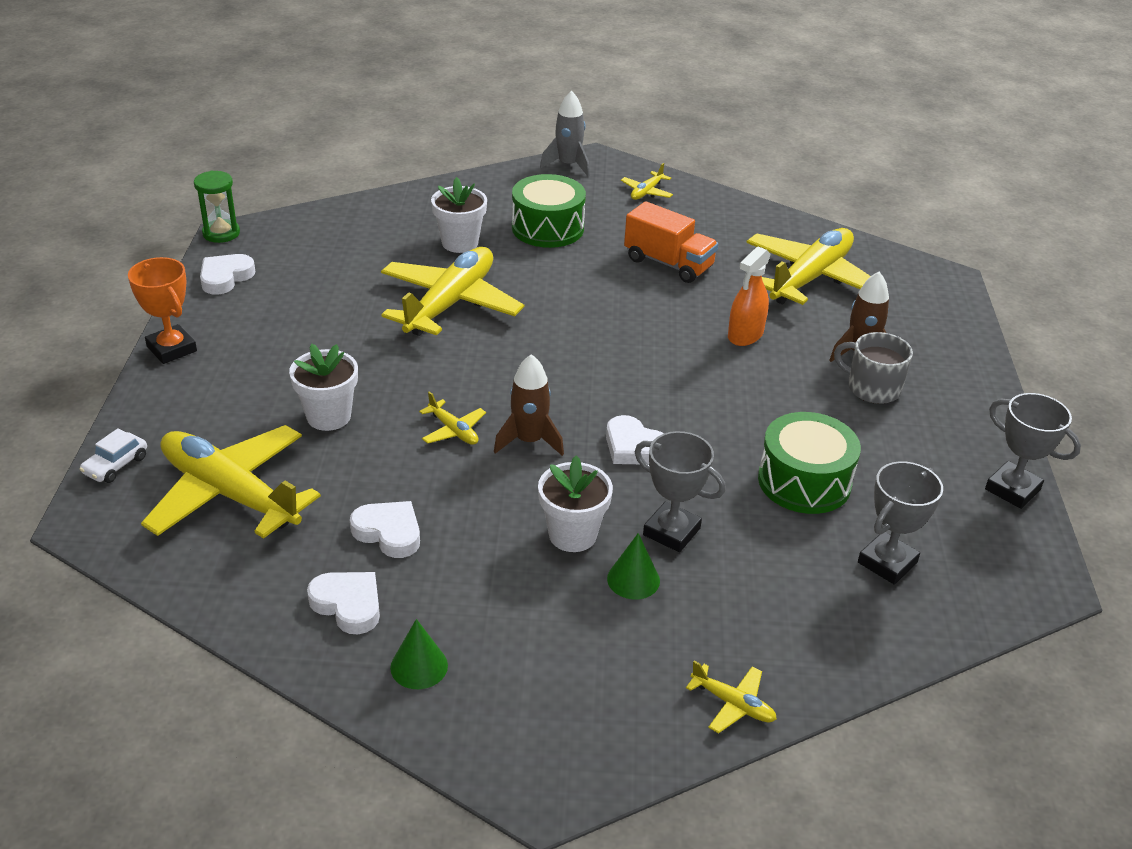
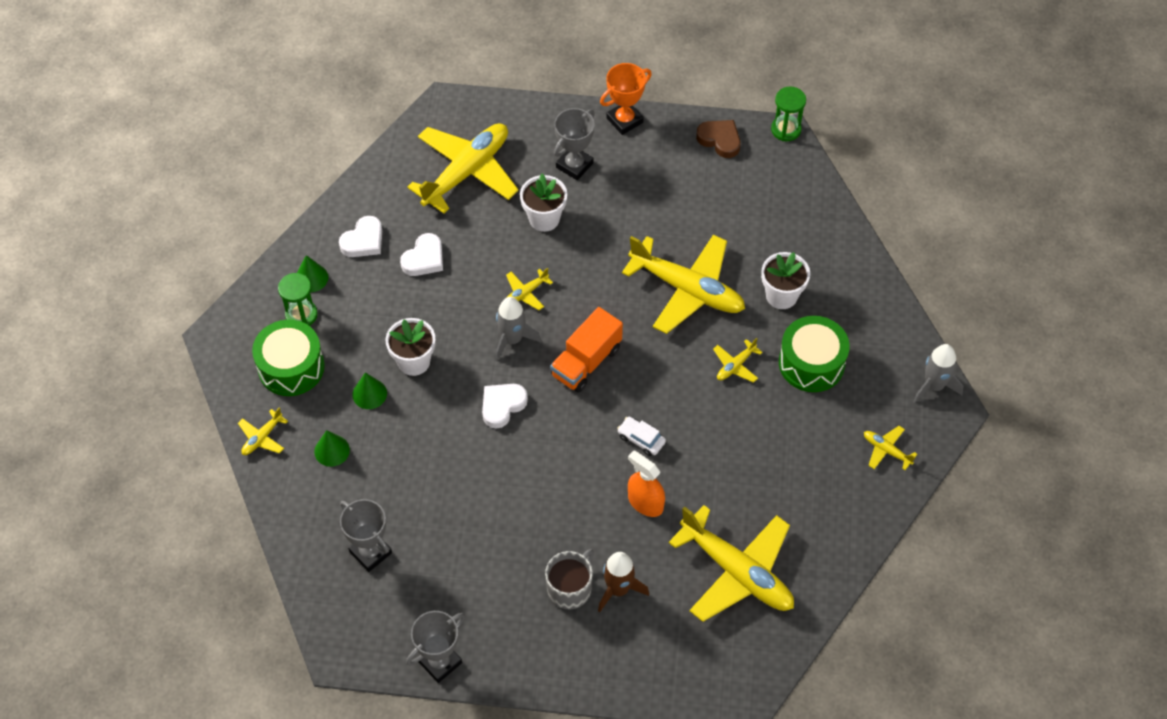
camera: 95 degrees right, 20 degrees up
white car [79,428,147,483] -> white car moved to [617,417,666,456]
white heart [200,254,256,295] -> brown heart [696,120,741,158]
brown rocket [494,354,564,456] -> grey rocket [495,297,541,360]
orange truck [624,201,718,283] -> orange truck moved to [550,307,623,392]
grey trophy [635,431,726,552] -> grey trophy moved to [554,108,595,180]
green drum [758,412,861,514] -> green drum moved to [252,320,325,396]
none -> green hourglass [278,273,318,326]
none -> green cone [314,430,350,467]
none -> yellow plane [713,338,763,383]

